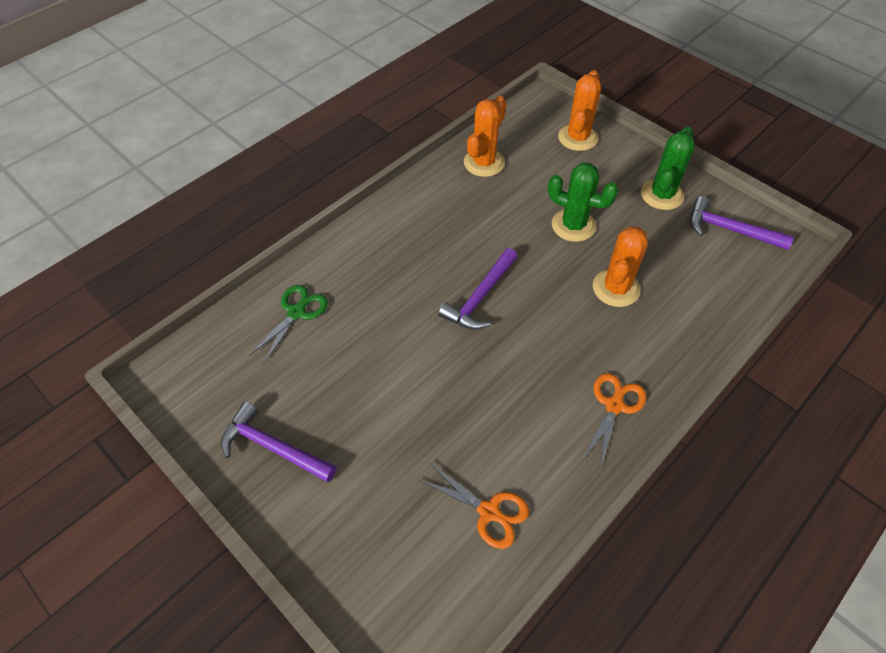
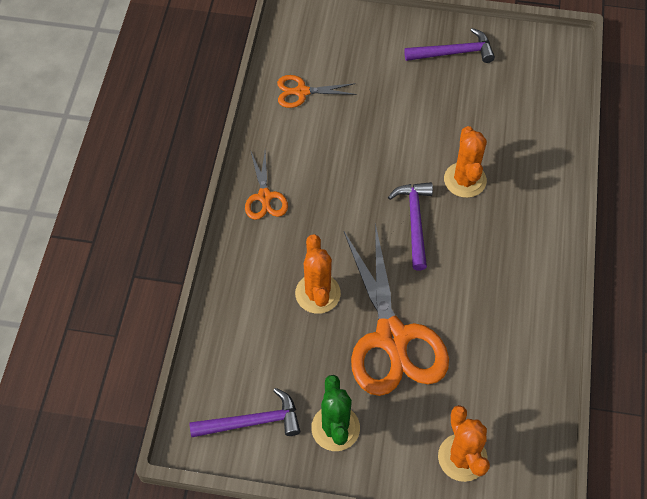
camera: 145 degrees right, 5 degrees up
green scissors [249,285,328,363] -> none
orange cactus [464,96,506,177] -> orange cactus moved to [444,126,487,198]
green cactus [548,163,618,242] -> orange scissors [344,223,449,396]

